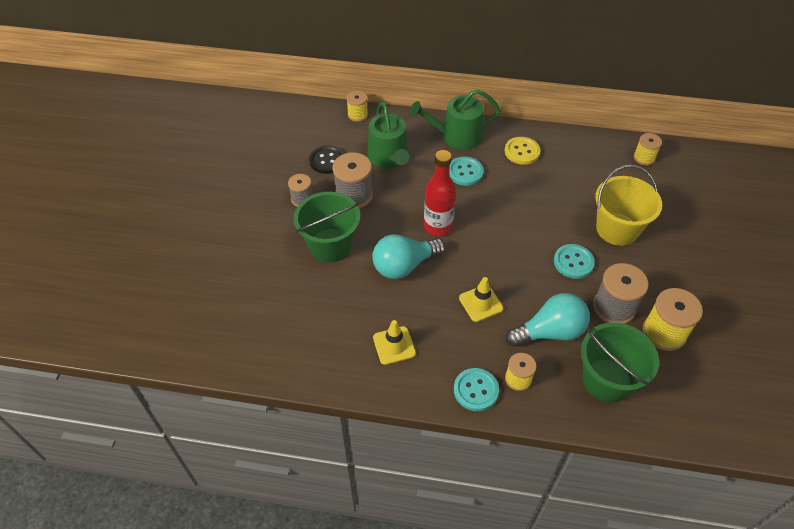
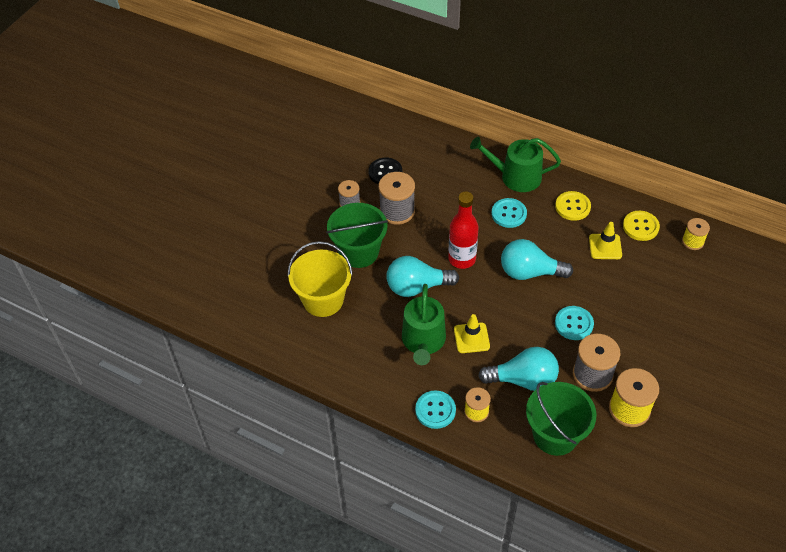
camera: 20 degrees right, 0 degrees up
yellow spool [346,91,368,122] -> none
green watering can [367,101,409,169] -> green watering can moved to [402,284,446,365]
yellow traffic cone [373,320,416,365] -> yellow traffic cone moved to [589,222,622,259]
yellow bucket [595,165,662,246] -> yellow bucket moved to [287,241,353,317]
none -> turquoise light bulb [501,239,573,280]
none -> yellow button [623,211,660,241]

